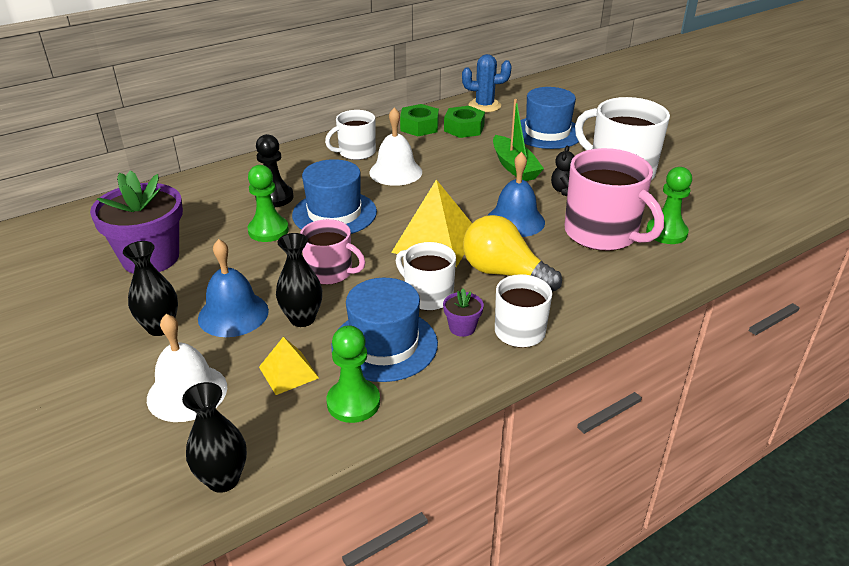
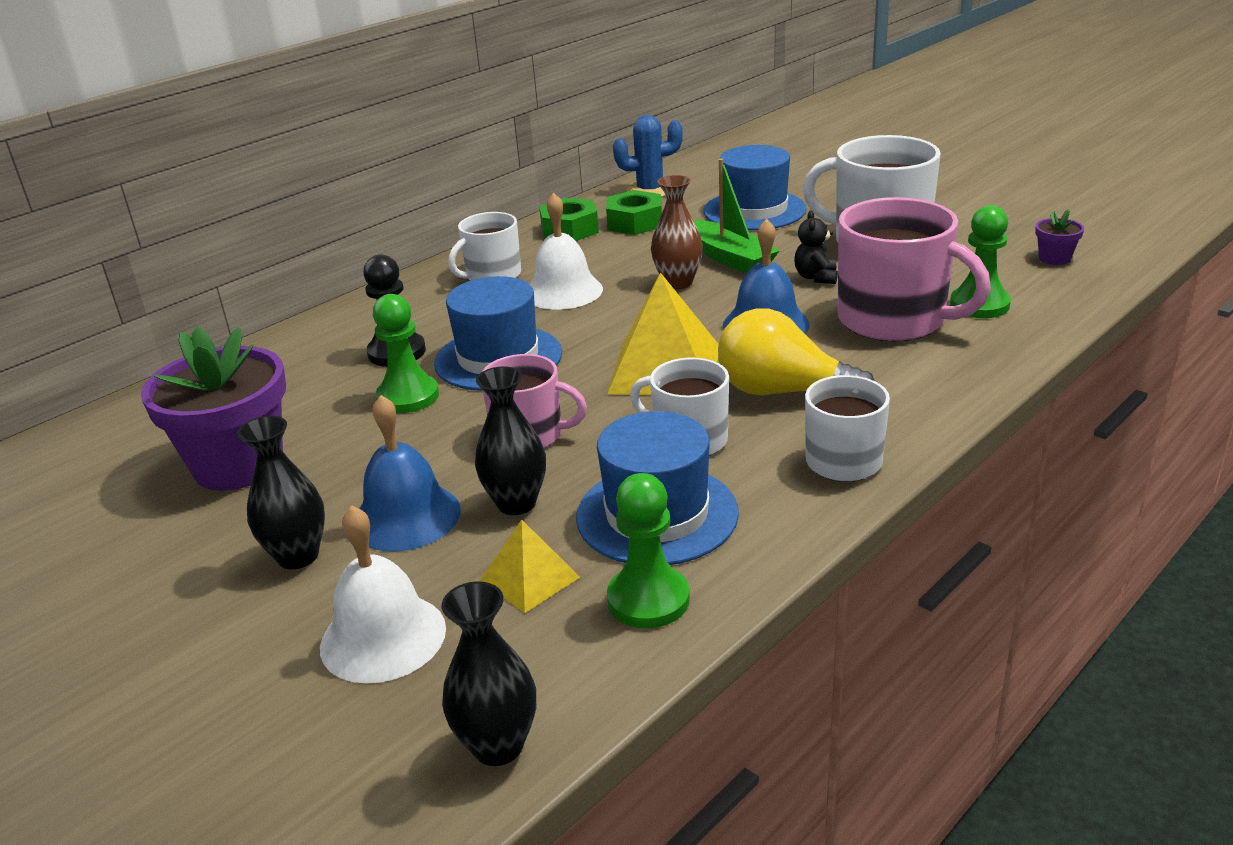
camera: 10 degrees left, 5 degrees down
purple flower pot [443,289,484,337] -> purple flower pot moved to [1035,210,1084,265]
none -> brown vase [651,175,703,289]

